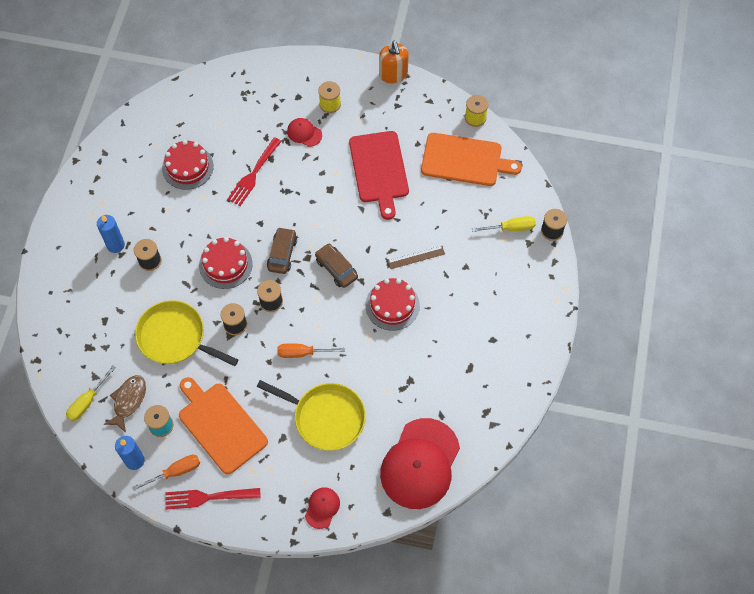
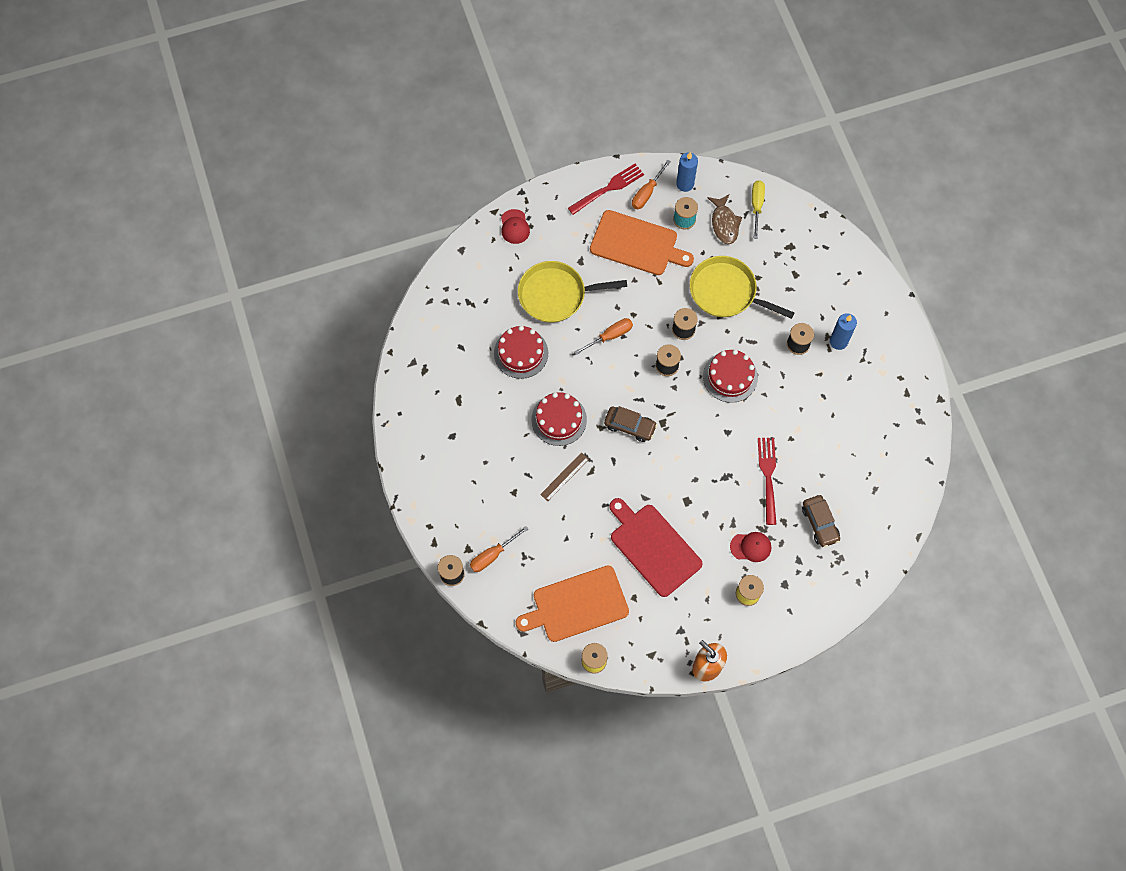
camera: 150 degrees right, 5 degrees up
yellow pan [135,300,239,366] -> yellow pan turned 150 degrees counterclockwise [690,256,795,319]
red cake [162,140,214,190] -> red cake moved to [494,326,548,379]
brown car [267,227,297,274] -> brown car moved to [802,495,840,547]
red cap [380,418,460,509] -> none
yellow screwdriver [472,216,536,232] -> orange screwdriver [470,526,528,572]

